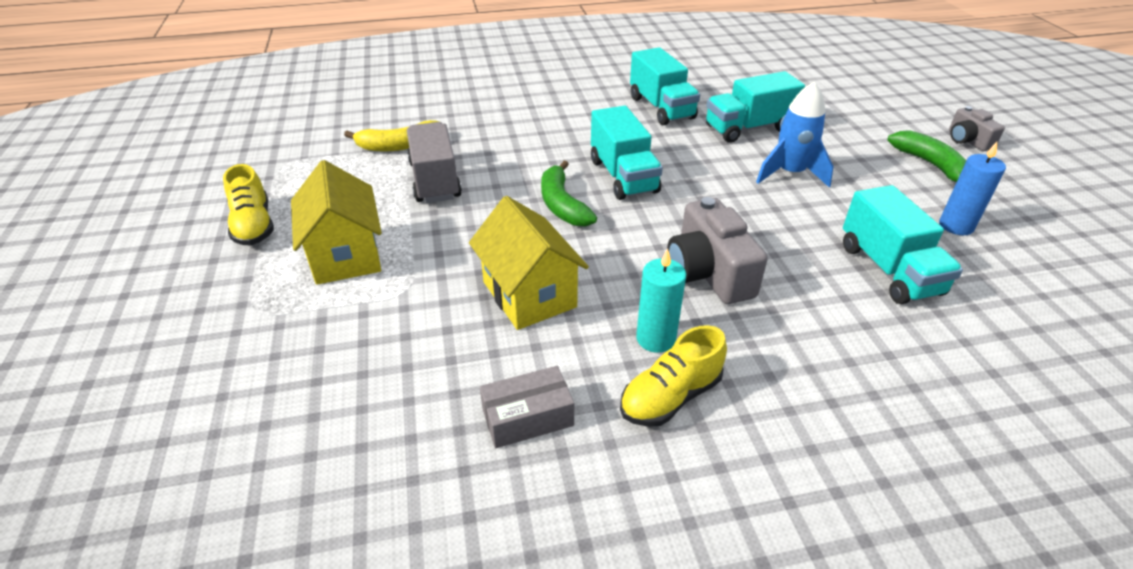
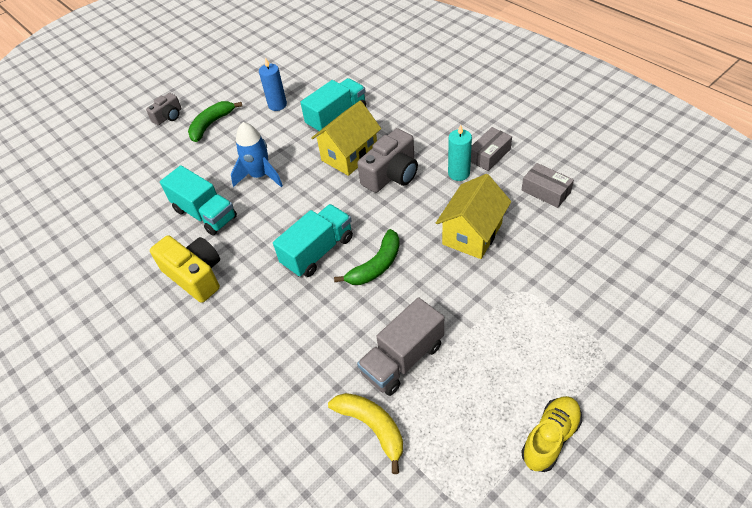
camera: 115 degrees left, 10 degrees up
yellow house [291,160,382,285] -> yellow house moved to [311,101,381,176]
yellow shoe [620,325,727,427] -> grey box [471,127,512,171]
turquoise truck [630,47,700,125] -> yellow camera [150,235,220,303]

